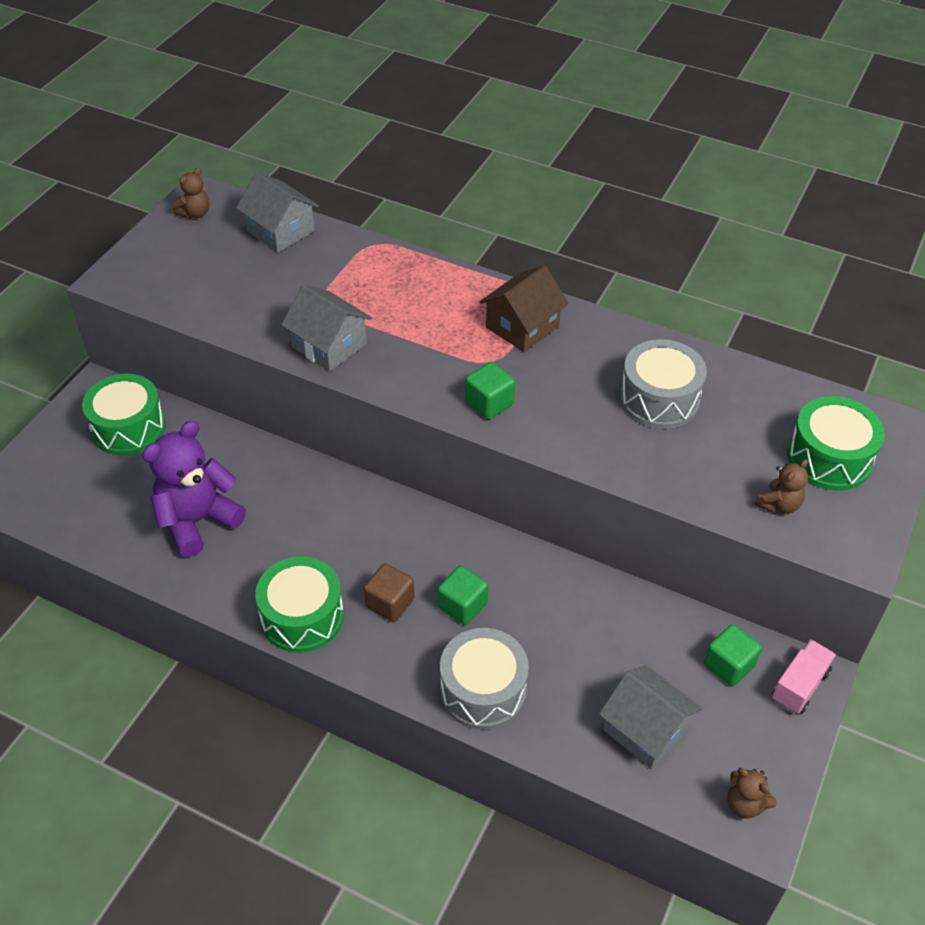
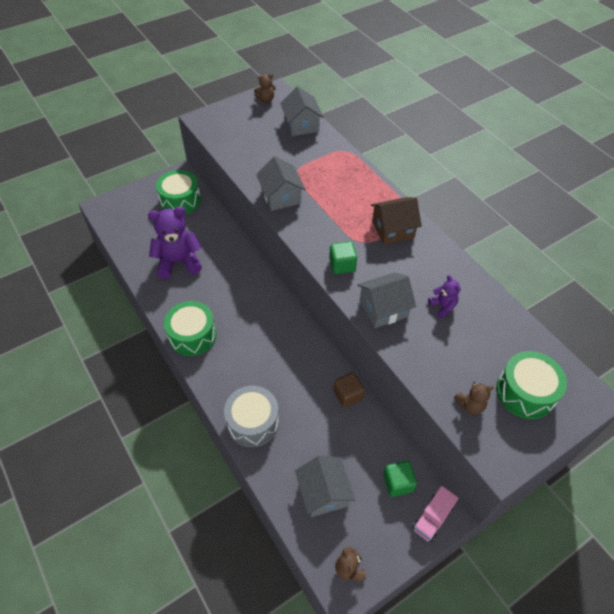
camera: 30 degrees right, 5 degrees up
brown cube [364,563,415,622] -> brown cube moved to [333,372,365,408]
green cube [438,566,488,625] -> none
grey drum [620,339,707,429] -> purple teddy bear [428,275,461,318]
pink truck [772,639,836,714] -> pink truck turned 150 degrees clockwise [412,486,459,543]
none -> grey house [357,272,416,328]

